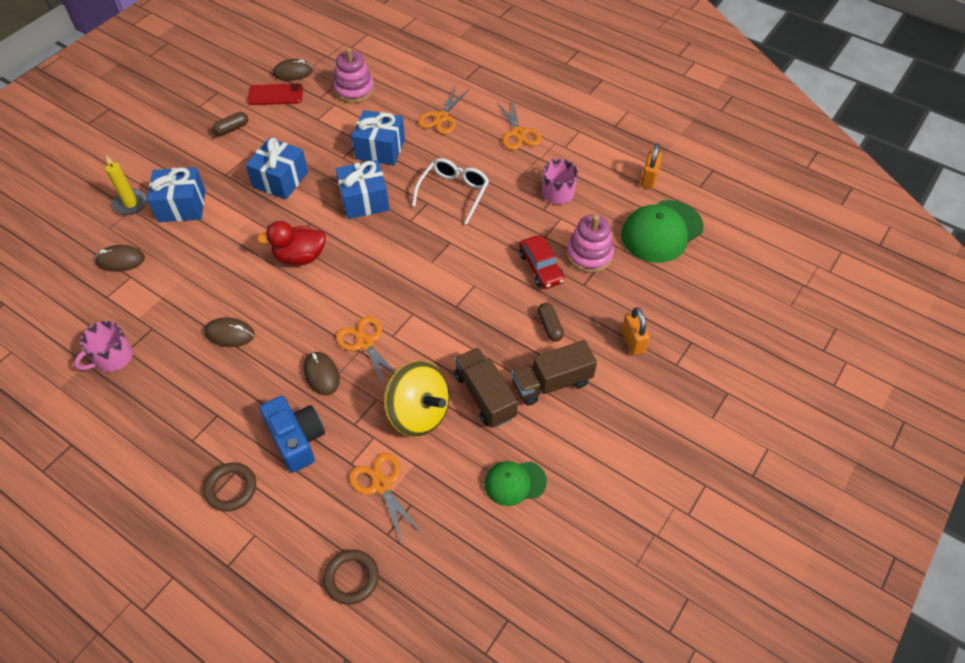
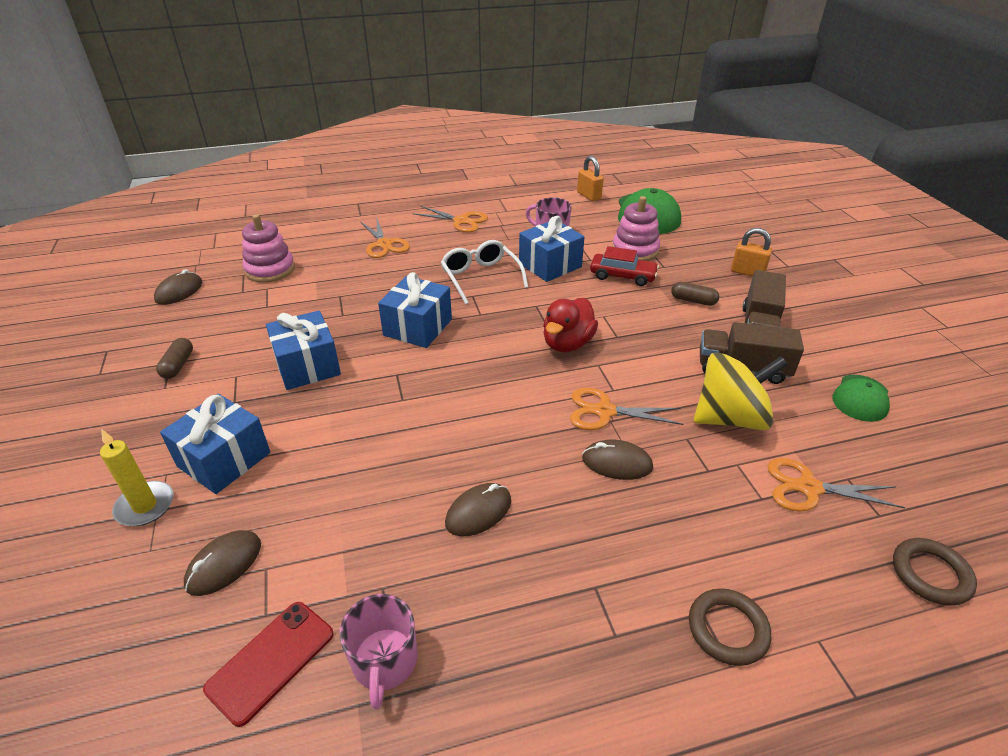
camera: 50 degrees left, 15 degrees down
red phone [248,83,303,105] -> red phone moved to [203,602,334,727]
red duck [257,221,326,265] -> red duck moved to [543,298,598,352]
blue camera [260,396,325,473] -> none
blue gift [352,110,405,165] -> blue gift moved to [519,216,584,282]

